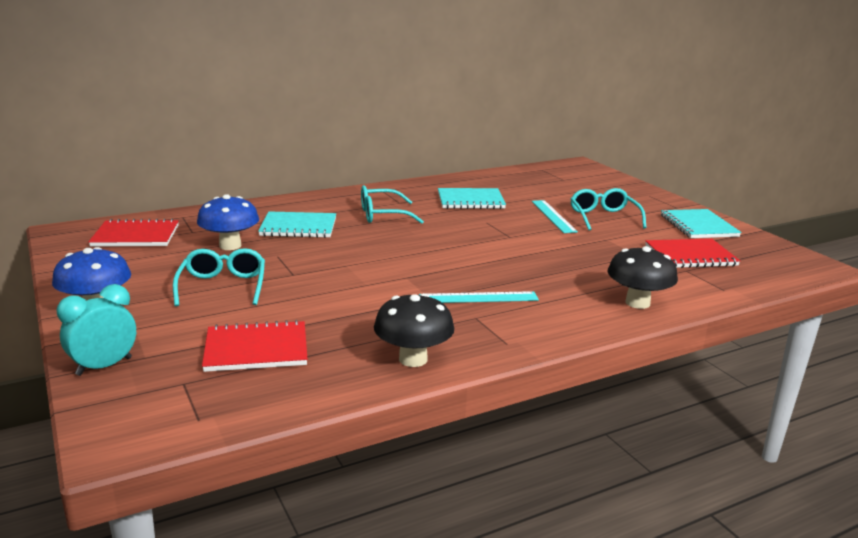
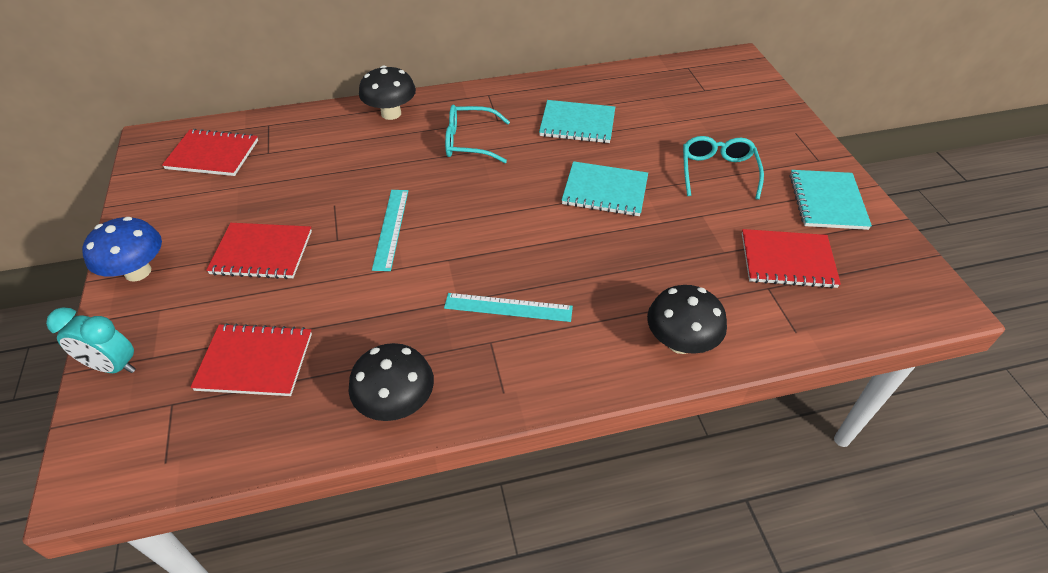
camera: 15 degrees right, 25 degrees up
turquoise clock [56,284,136,376] -> turquoise clock turned 135 degrees counterclockwise [46,307,136,373]
turquoise glasses [173,248,265,306] -> red notebook [206,223,312,279]
blue mushroom [197,194,259,250] -> none
turquoise notebook [258,211,336,238] -> turquoise notebook moved to [562,161,648,216]
turquoise ruler [532,200,578,233] -> turquoise ruler moved to [372,190,408,271]
none -> black mushroom [359,65,416,120]

